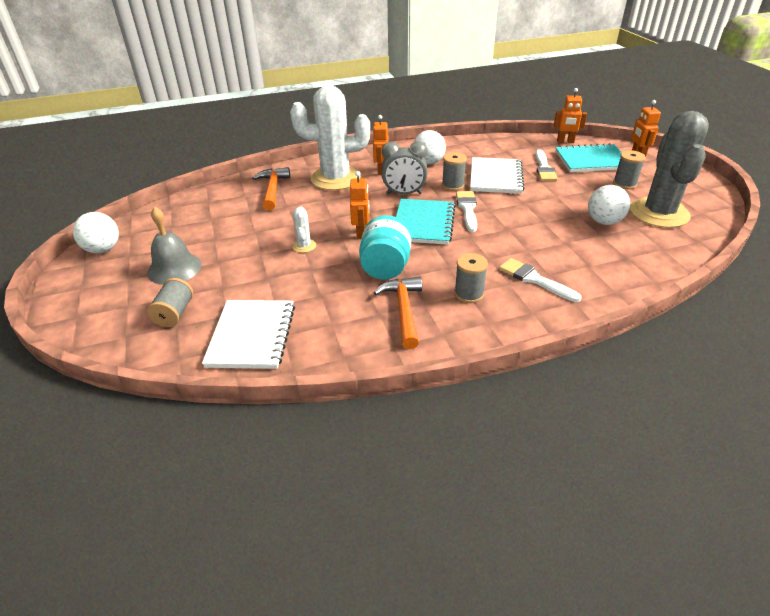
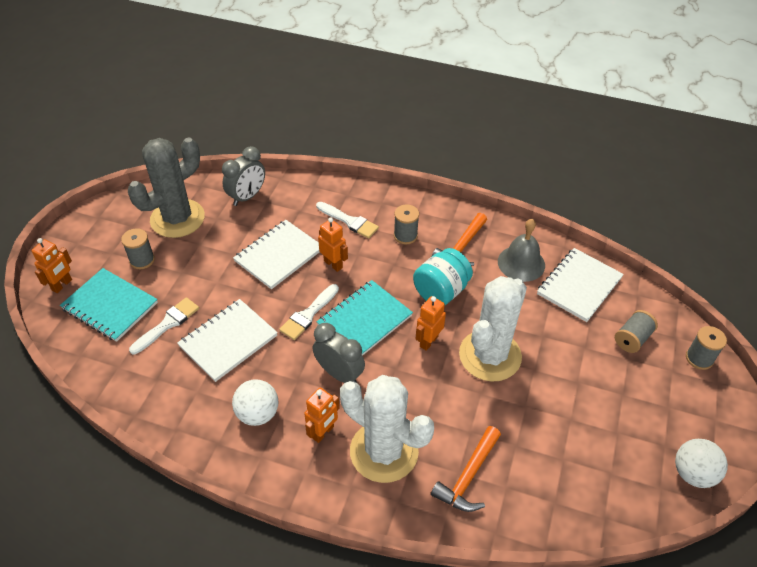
camera: 145 degrees left, 10 degrees up
grey bell [147,207,202,285] -> grey bell moved to [498,219,545,282]
white cactus [292,206,316,253] -> white cactus [459,276,527,382], size x2.49
grey spool [442,152,467,191] -> grey spool moved to [686,326,727,370]
white brush [499,258,582,302] -> white brush turned 45 degrees counterclockwise [316,202,379,238]
orange robot [554,88,587,143] -> orange robot moved to [318,217,348,272]
white ball [588,185,630,225] -> none
none -> grey clock [222,146,265,206]
none -> white notebook [233,220,319,289]

